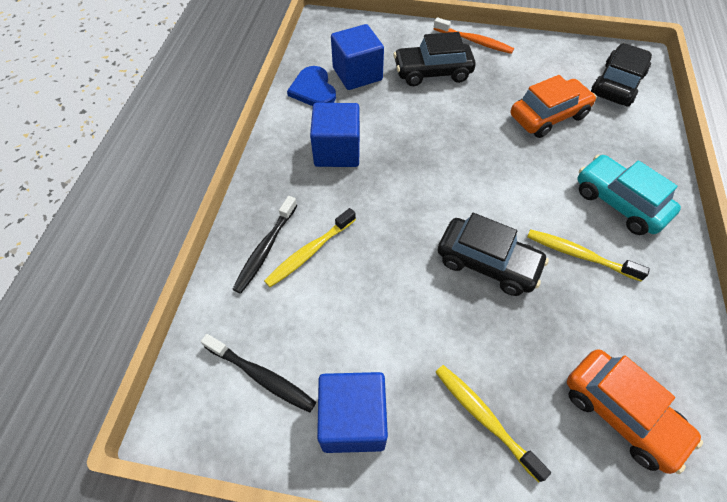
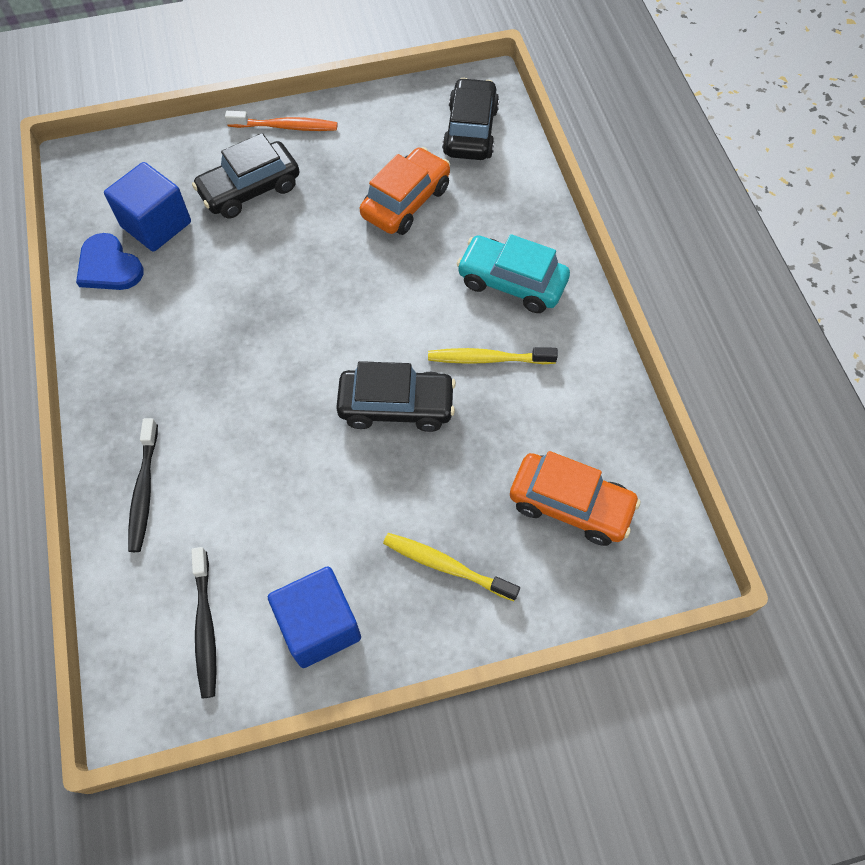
camera: 25 degrees left, 5 degrees up
black toothbrush [201,334,316,413] -> black toothbrush turned 75 degrees clockwise [191,547,217,699]
yellow toothbrush [264,208,356,287] -> none
blue cube [310,103,360,167] -> none

